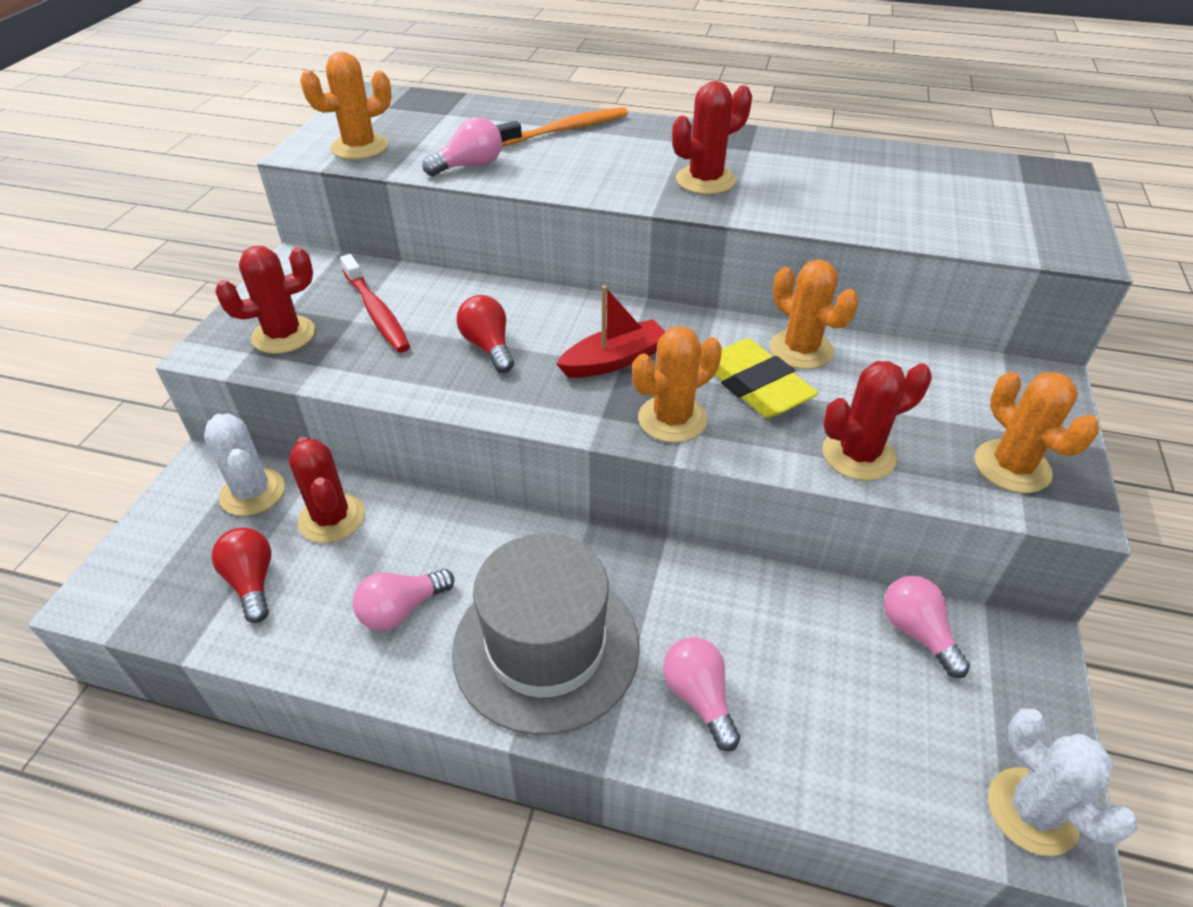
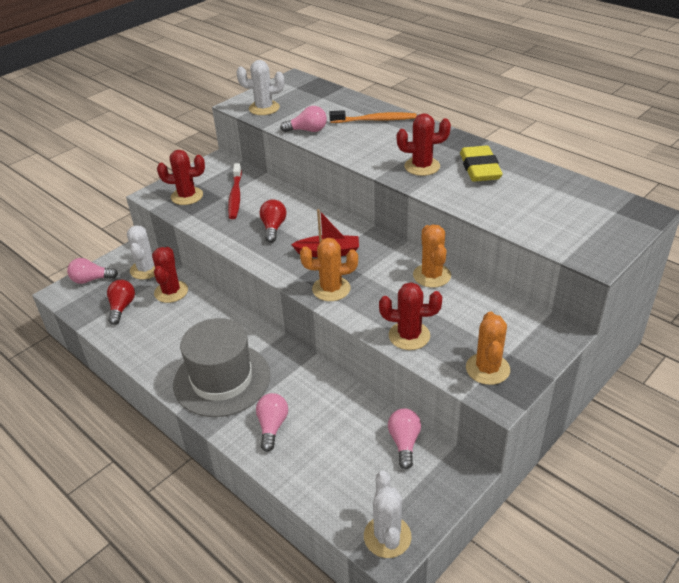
camera: 30 degrees right, 5 degrees down
orange cactus [300,52,392,160] -> white cactus [236,60,284,115]
pink light bulb [353,569,455,631] -> pink light bulb moved to [67,258,118,284]
yellow eraser [715,339,818,418] -> yellow eraser moved to [460,146,503,182]

